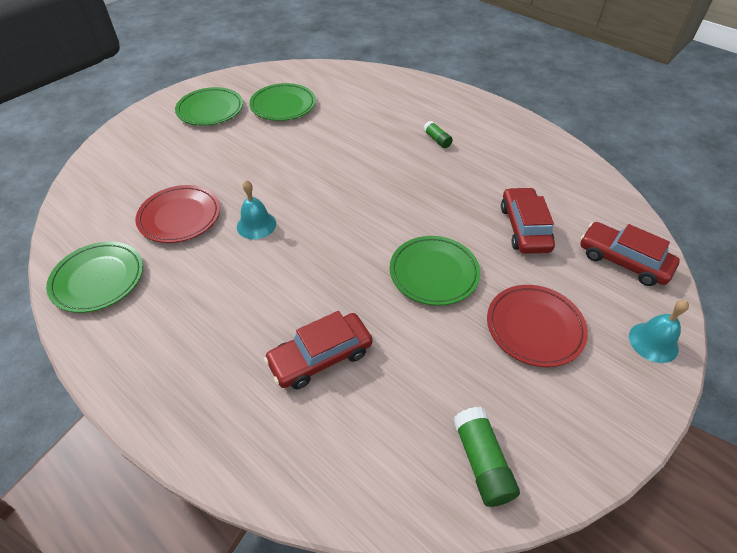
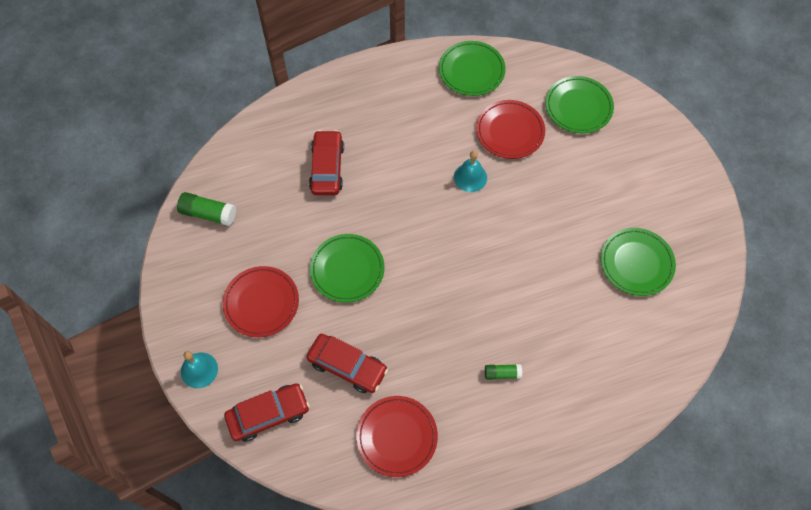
camera: 120 degrees right, 15 degrees up
green plate [175,87,243,126] -> green plate moved to [546,76,614,134]
none -> red plate [356,396,438,477]

